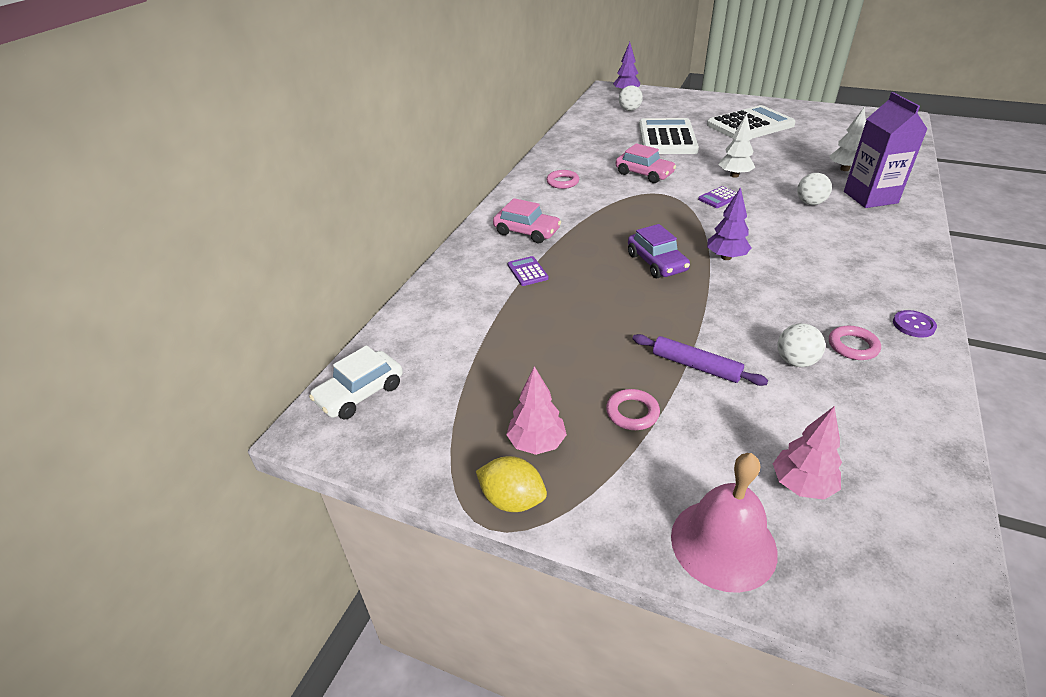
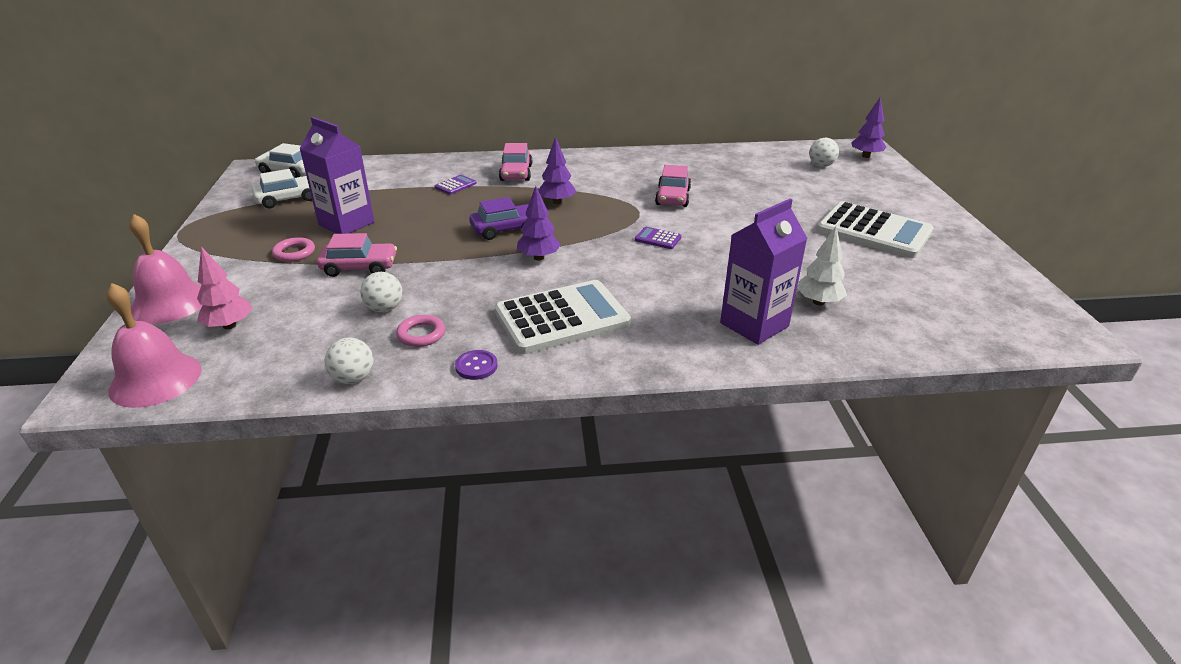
camera: 60 degrees right, 5 degrees down
yellow lemon [476,456,547,512] -> none
pink tree [506,366,567,455] -> none
pink ring [547,170,579,189] -> none
purple car [628,224,690,278] -> purple car turned 150 degrees counterclockwise [469,197,529,240]
purple rolling pin [633,334,768,386] -> pink car [317,233,397,277]
white calculator [639,118,699,154] -> white calculator moved to [495,280,631,354]
white tree [718,114,755,178] -> none
white ball [797,173,832,205] -> white ball moved to [325,338,373,384]
none -> pink bell [106,283,202,408]
none -> white car [252,169,312,208]
none -> purple carton [299,117,375,234]
none -> purple tree [539,136,576,204]

